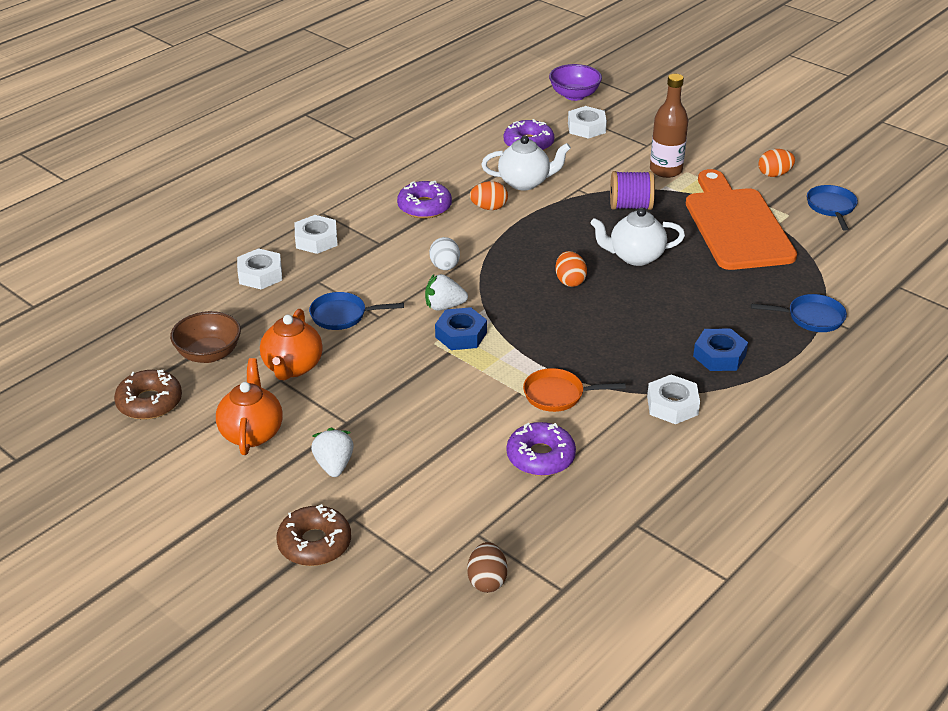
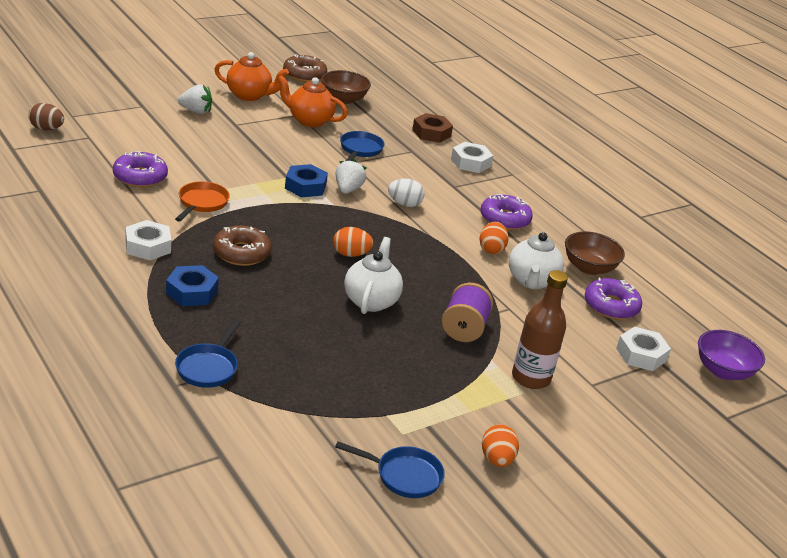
camera: 100 degrees right, 5 degrees down
white nut [237,248,282,289] -> brown nut [412,113,453,143]
brown donut [276,504,351,566] -> brown donut moved to [213,225,272,266]
orange cutting board [686,169,797,270] -> none
none -> brown bowl [565,231,625,275]

